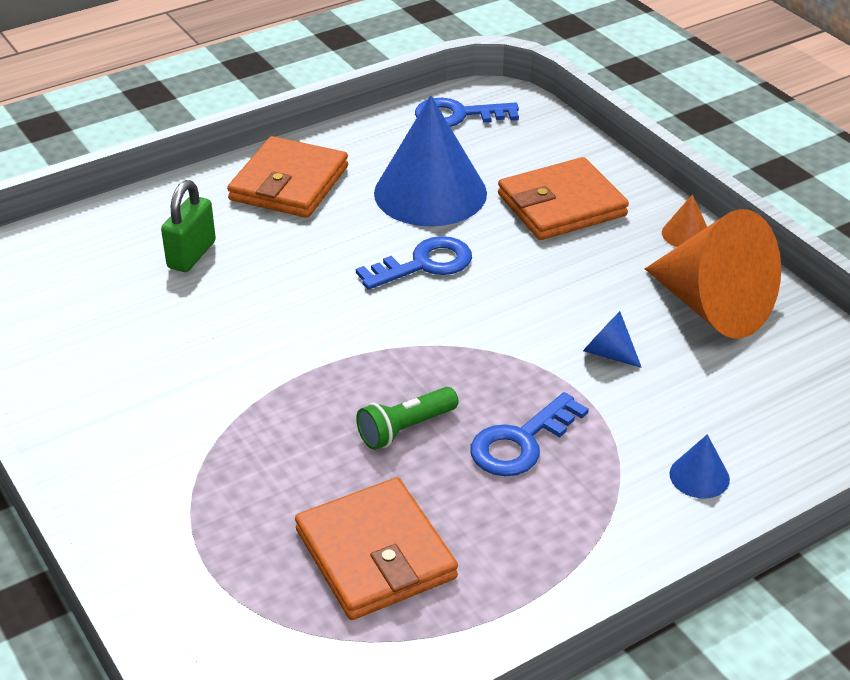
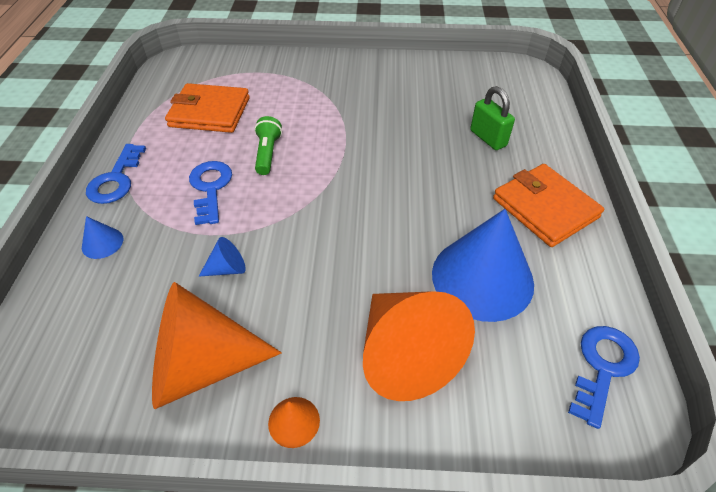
camera: 125 degrees right, 10 degrees up
blue key [356,236,472,290] -> blue key moved to [86,144,146,204]
orange wallet [498,157,629,240] -> orange cone [363,291,475,401]

